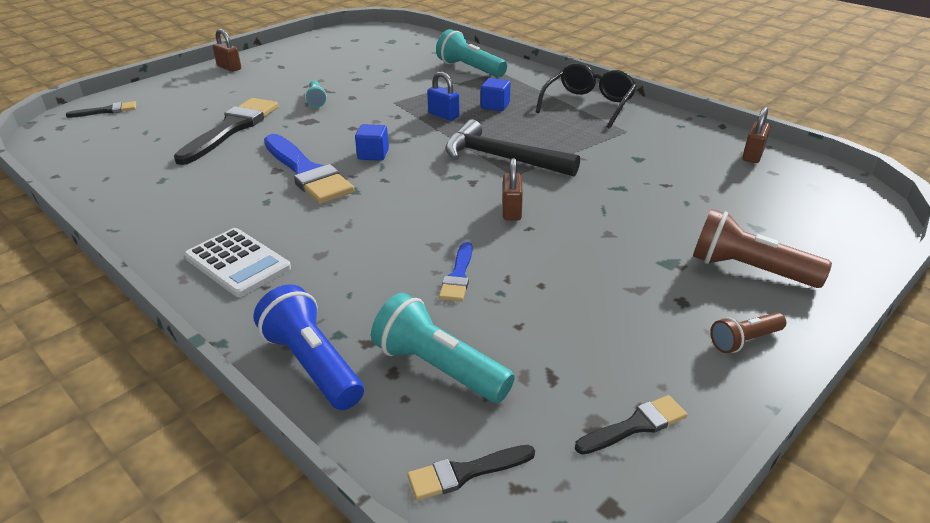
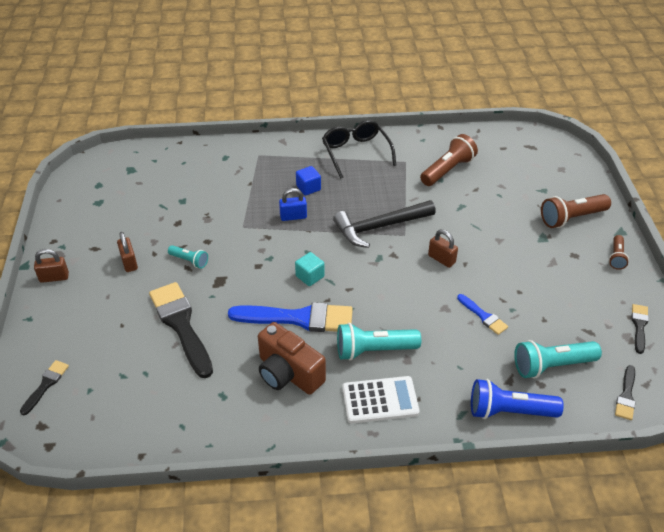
camera: 50 degrees left, 10 degrees up
blue cube [355,124,389,161] -> turquoise cube [295,252,325,286]
turquoise flashlight [436,29,507,78] -> turquoise flashlight moved to [337,323,421,361]
brown padlock [743,107,770,163] -> brown padlock moved to [117,232,138,272]
none -> brown camera [258,322,326,395]
none -> brown flashlight [420,134,478,186]

